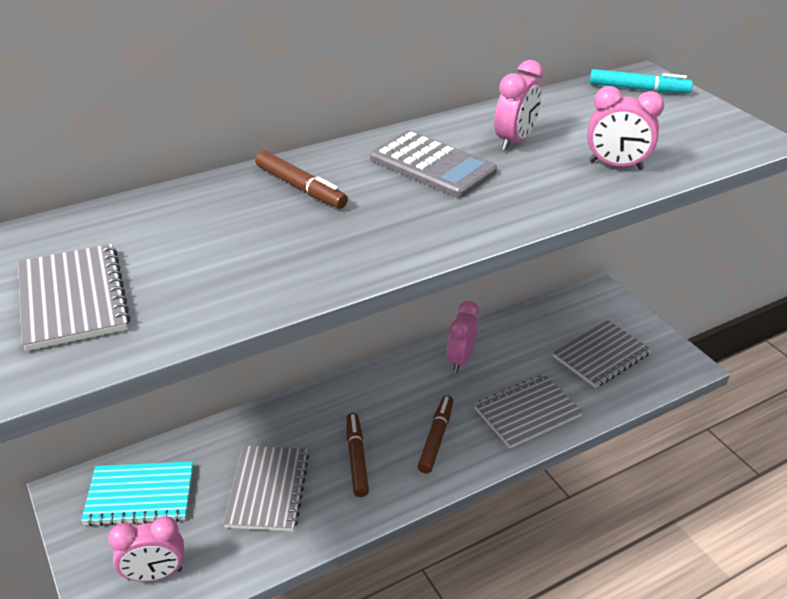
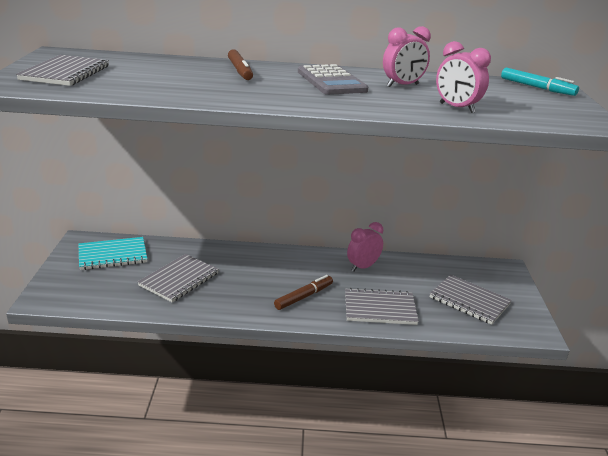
camera: 30 degrees right, 10 degrees down
turquoise notebook [81,461,193,526] -> turquoise notebook turned 45 degrees counterclockwise [79,237,147,270]
pink clock [108,516,184,582] -> none
brown marker [346,413,369,497] -> none
grey notebook [553,320,651,388] -> grey notebook turned 45 degrees clockwise [430,275,512,325]

